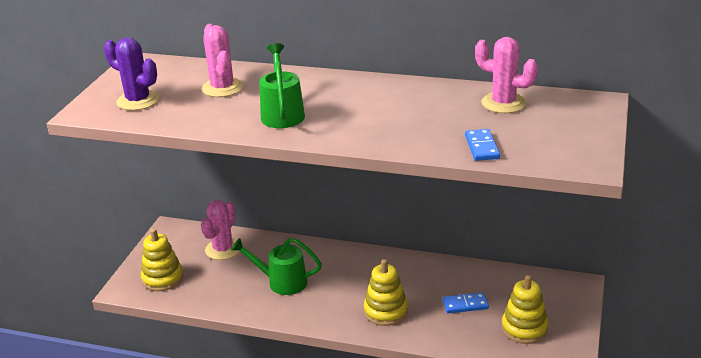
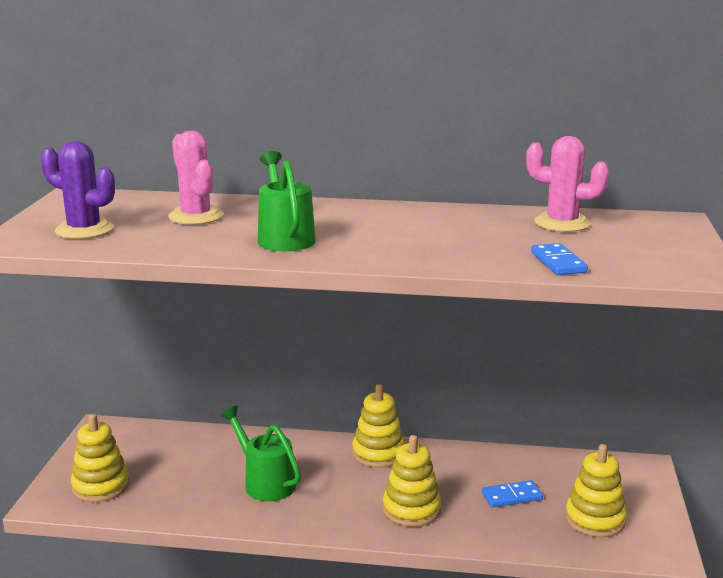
camera: 10 degrees left, 10 degrees down
pink cactus [201,200,240,260] -> none
green watering can [231,238,322,295] -> green watering can turned 45 degrees clockwise [220,406,301,501]
none -> yellow stacking toy [352,384,405,468]

